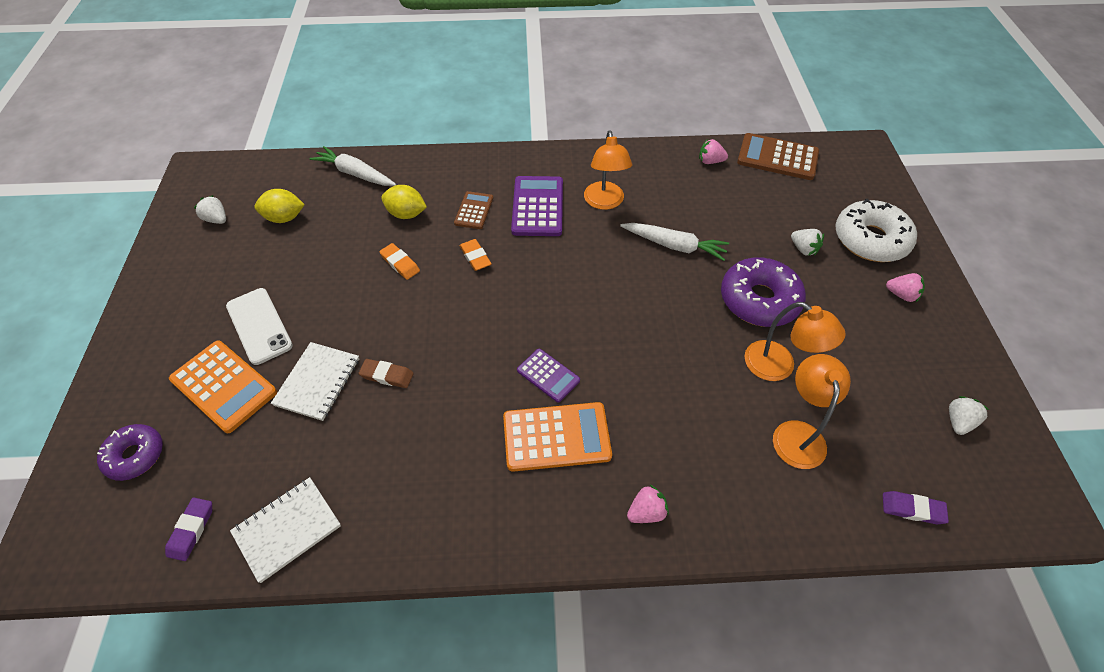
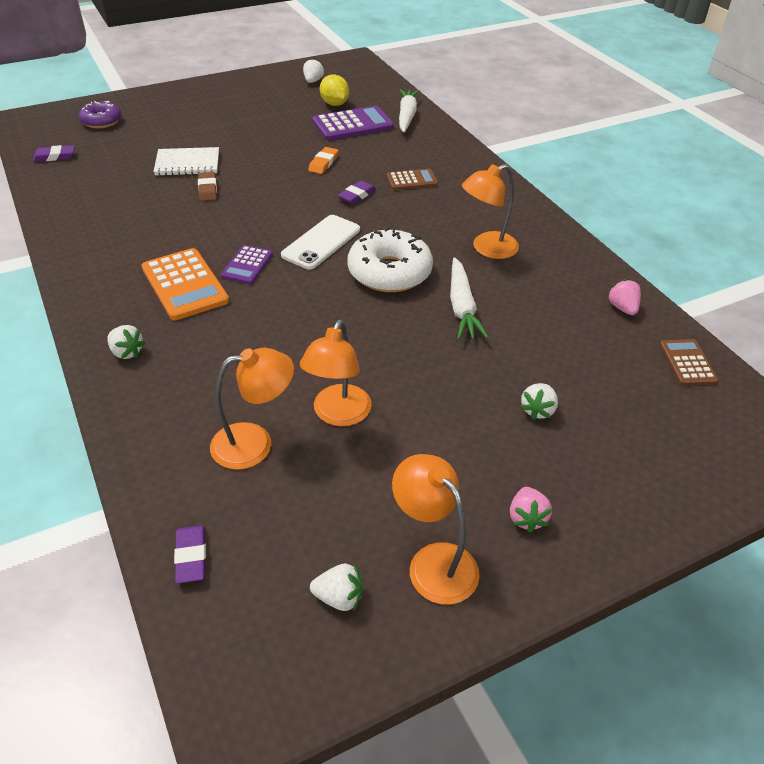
camera: 65 degrees right, 10 degrees down
orange calculator [169,340,277,433] -> none
white phone [226,288,293,365] -> white phone moved to [281,215,360,269]
white notebook [230,477,341,583] -> none
yellow lemon [381,185,427,219] -> none
orange eraser [459,239,492,271] -> purple eraser [337,181,376,204]
purple calculator [511,176,563,236] -> purple calculator moved to [313,106,394,140]
pink strawberry [627,485,669,523] -> white strawberry [107,325,145,359]
purple donut [721,257,806,327] -> none
brown calculator [737,133,819,180] -> brown calculator [660,339,718,386], size x0.59
white donut [835,199,917,262] -> white donut moved to [348,227,433,292]
none -> orange lamp [392,454,480,605]

